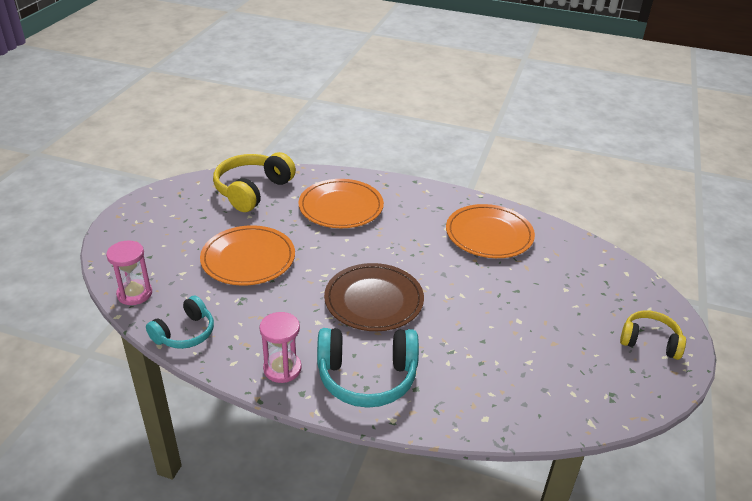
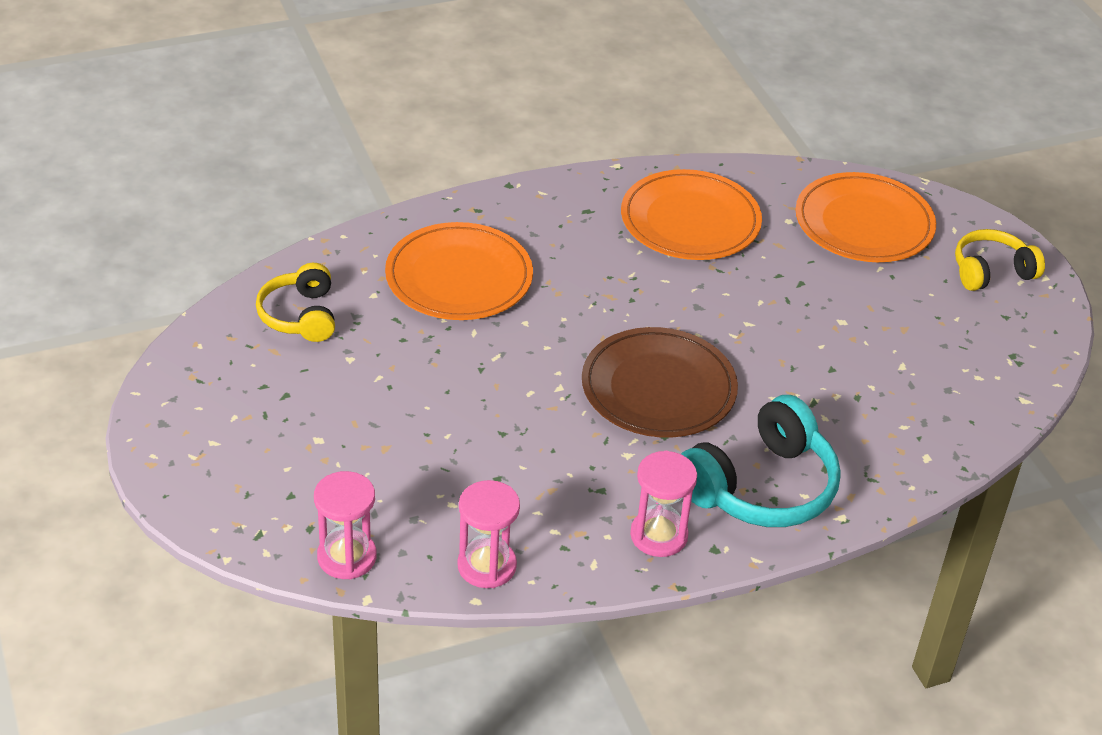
camera: 40 degrees left, 5 degrees up
turquoise headphones [146,296,214,349] -> pink hourglass [457,480,520,588]
orange plate [200,225,295,286] -> orange plate moved to [795,172,936,262]
yellow headphones [213,152,296,212] -> yellow headphones [256,263,335,342], size x0.62

